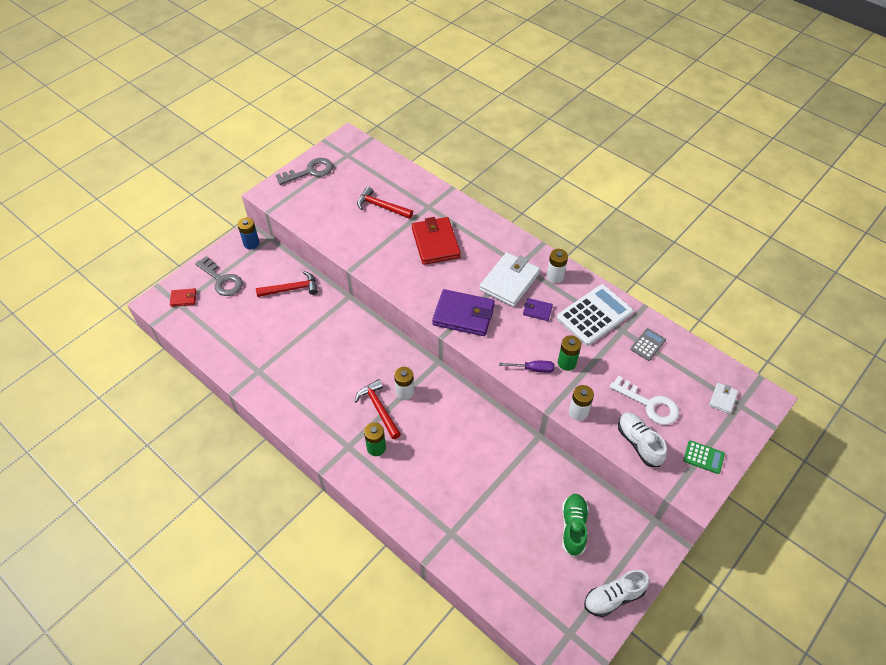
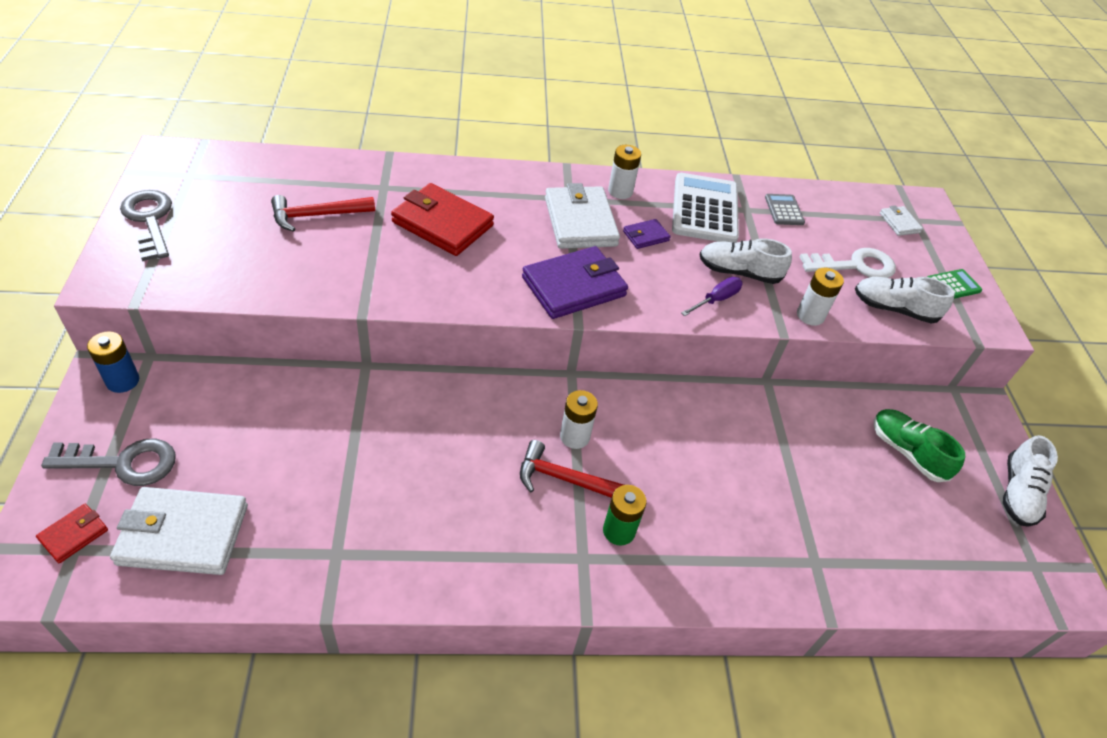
camera: 50 degrees left, 5 degrees down
red hammer [256,271,318,297] -> none
grey key [276,158,333,185] -> grey key turned 45 degrees counterclockwise [120,190,172,261]
green battery [558,335,581,371] -> white shoe [699,238,792,284]
none -> white wallet [110,487,248,575]

